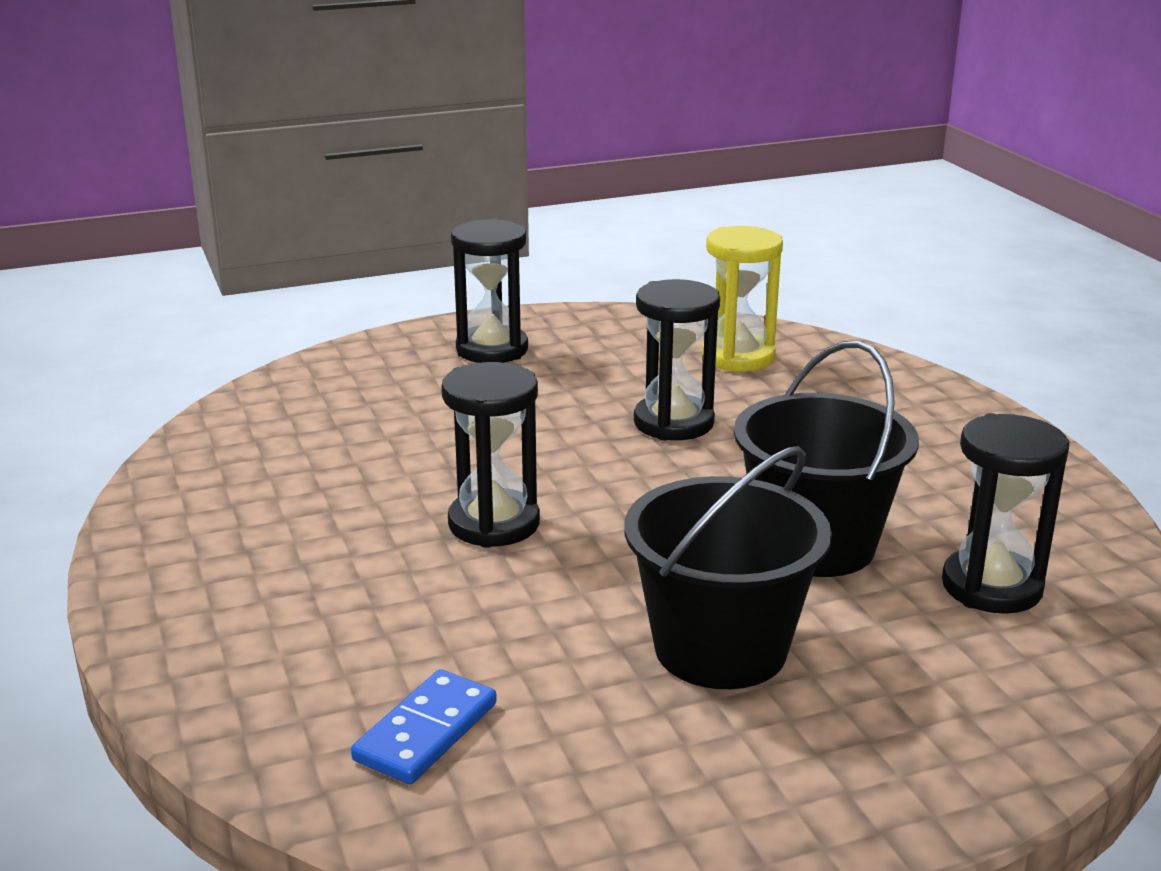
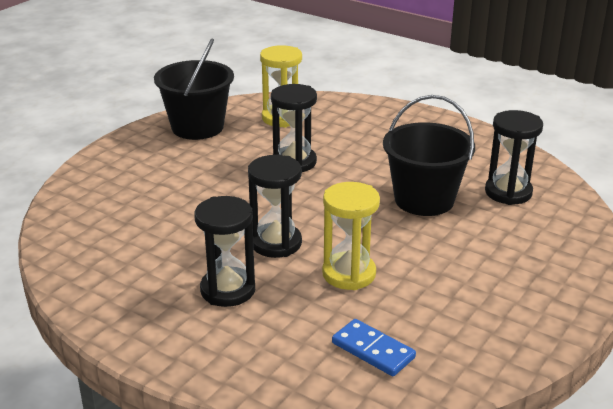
camera: 35 degrees left, 5 degrees up
blue domino [351,669,497,784] -> blue domino turned 45 degrees counterclockwise [332,319,416,376]
black hourglass [451,219,528,363] -> black hourglass moved to [194,196,255,307]
black bucket [624,446,832,689] -> black bucket moved to [154,38,234,140]
none -> yellow hourglass [322,182,380,290]

